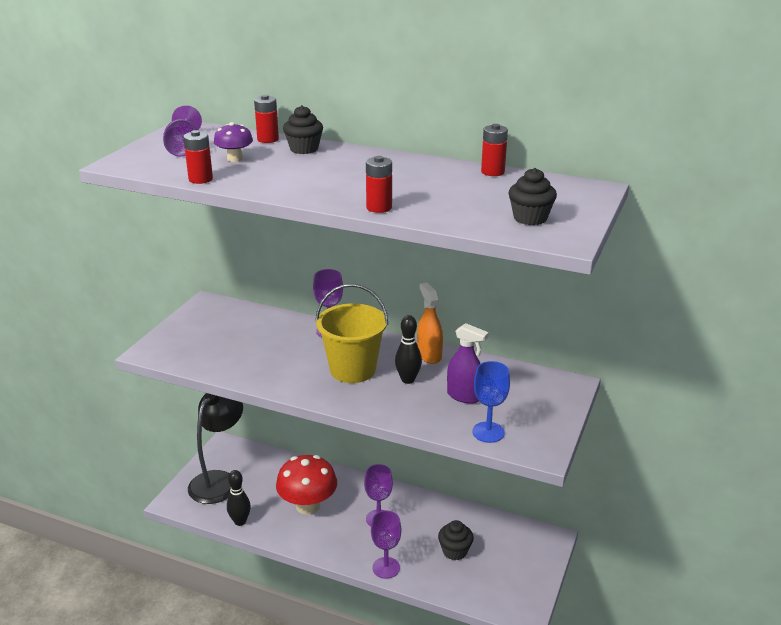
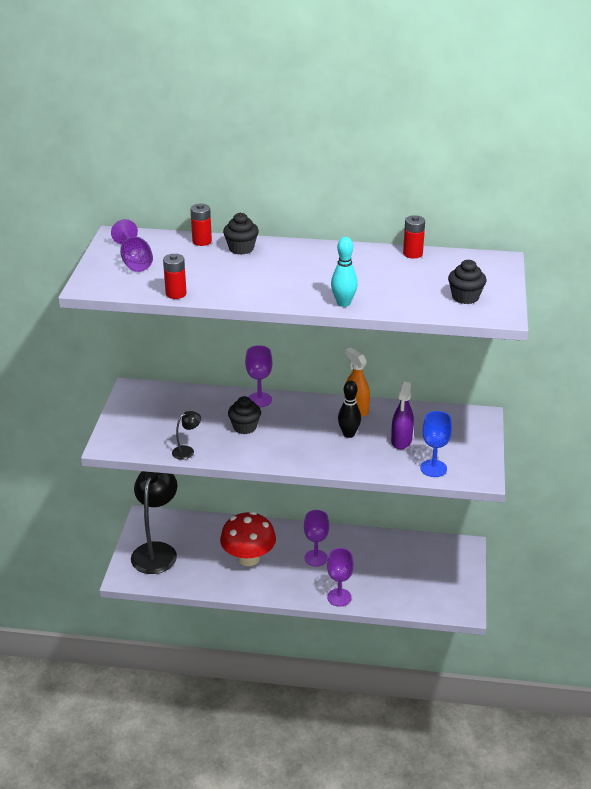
camera: 15 degrees left, 5 degrees up
purple mushroom [214,122,253,162] -> none
black bowling pin [227,470,251,526] -> none
yellow bucket [315,284,388,383] -> none
red battery [366,156,392,213] -> turquoise bowling pin [331,237,358,307]
black cupcake [438,520,474,560] -> black cupcake moved to [228,396,261,434]
purple spray bottle [447,323,489,404] -> purple spray bottle turned 90 degrees clockwise [391,381,414,449]
none -> black lamp [172,411,201,460]

